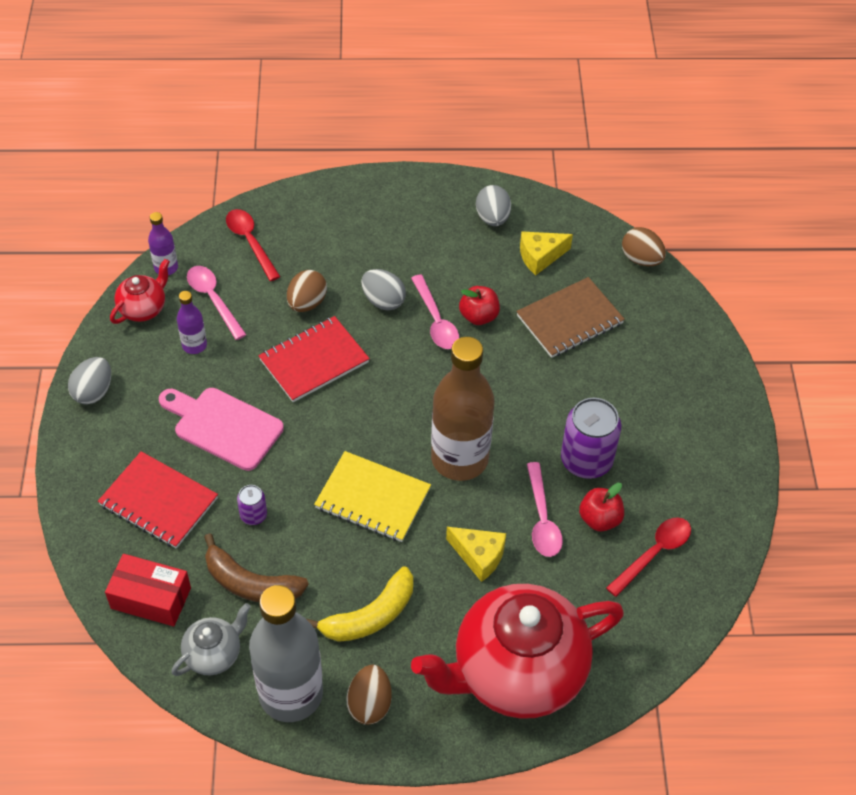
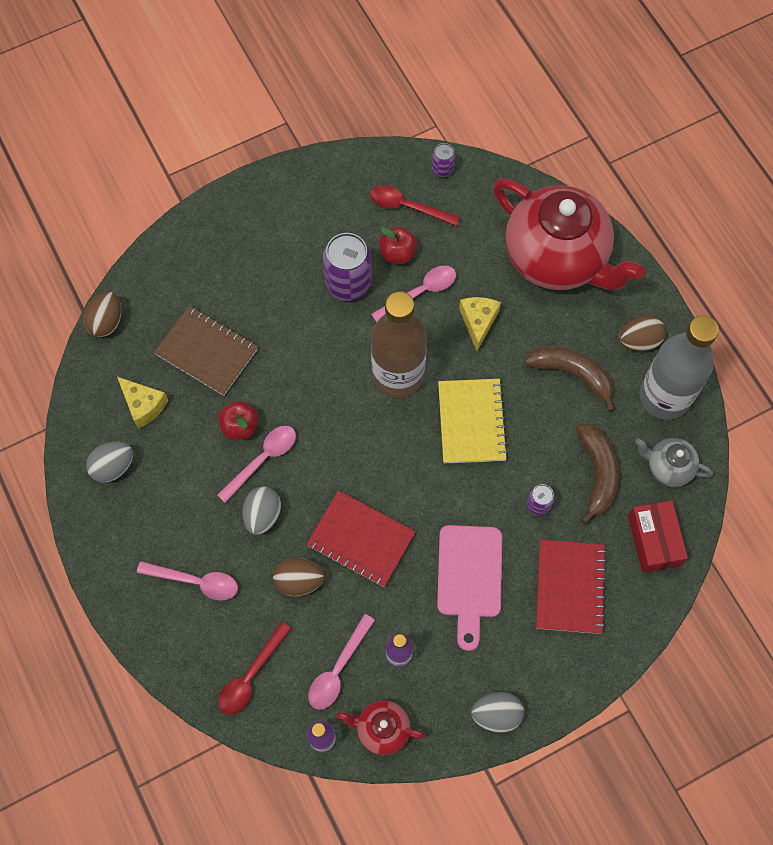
camera: 115 degrees left, 15 degrees up
yellow banana [306,567,413,642] -> brown banana [524,346,615,412]
none -> pink spoon [137,561,238,601]
none -> purple can [432,143,455,177]

